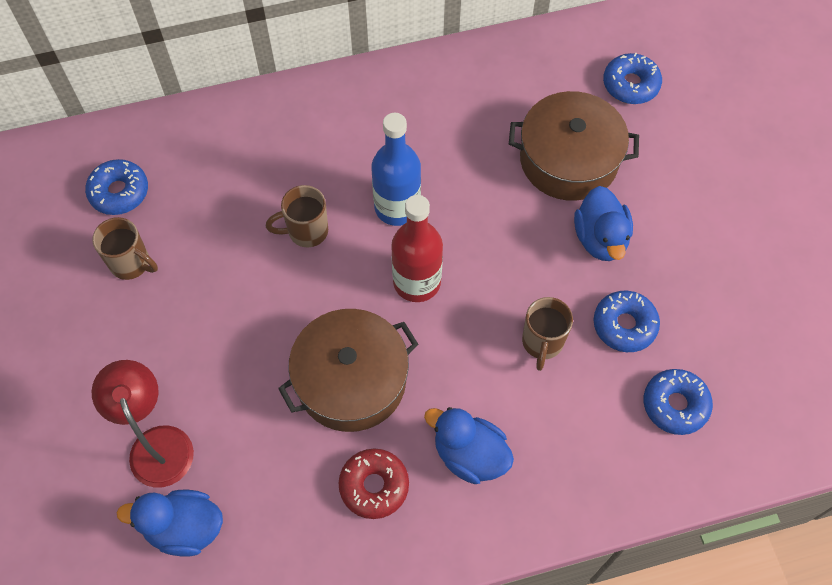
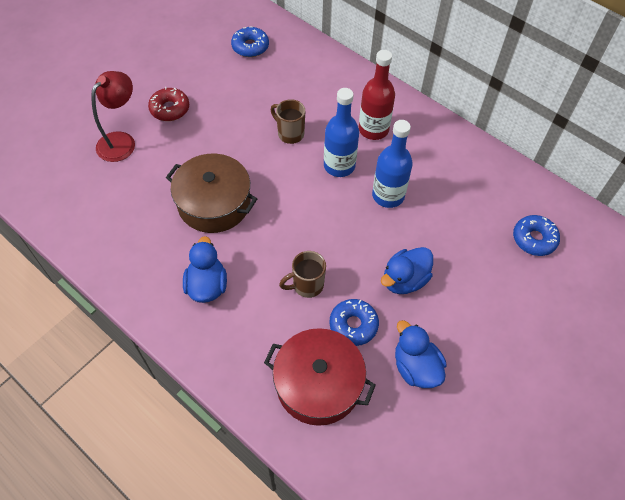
camera: 55 degrees right, 5 degrees down
brown mug [92,217,158,280] -> none
blue duck [116,490,223,556] -> blue duck moved to [395,320,447,388]
red donut [339,449,409,519] -> red donut moved to [148,87,189,121]
red bottle [391,195,443,302] -> red bottle moved to [359,50,395,140]
brown pot [509,91,639,201] -> none
blue donut [644,369,713,435] -> red pot [264,328,376,426]
none -> blue bottle [372,120,413,208]

